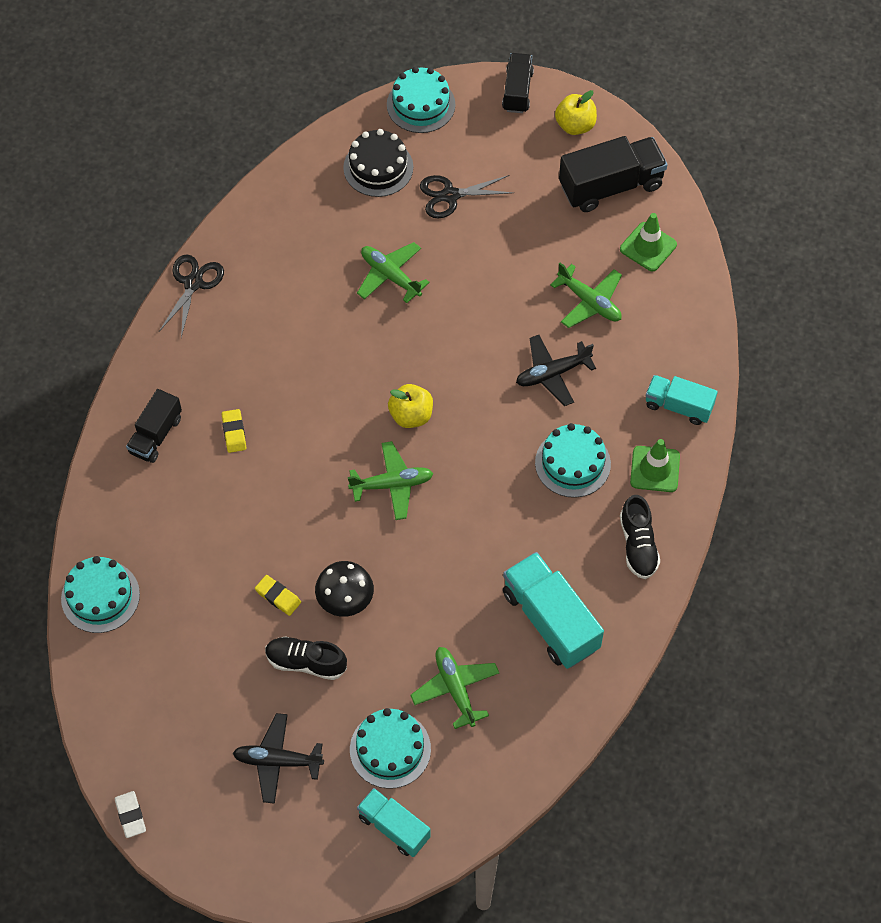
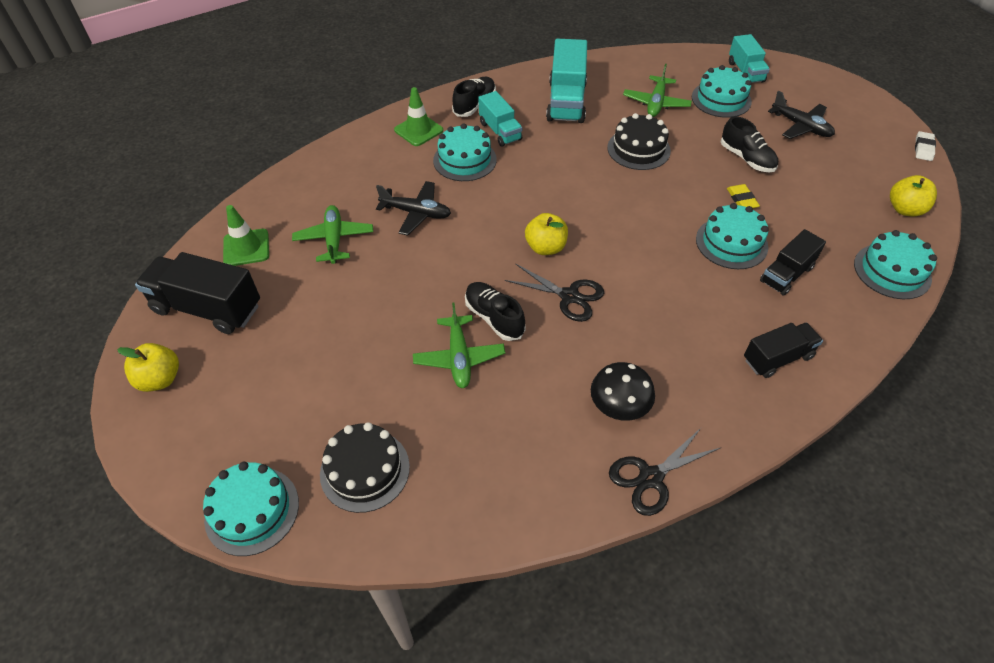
camera: 140 degrees left, 10 degrees down
yellow eraser [222,409,246,453] -> none
black mushroom [315,561,374,617] -> black mushroom moved to [591,362,655,421]
green plane [348,441,433,520] -> none
black scissors [420,175,514,218] -> black scissors moved to [505,264,604,322]
black truck [502,53,534,113] -> black truck moved to [760,229,826,296]
turquoise truck [646,375,718,425] -> turquoise truck moved to [478,91,522,147]
none -> black shoe [465,282,526,341]
none -> black cake [607,113,671,170]
none -> turquoise cake [696,203,769,269]
none -> yellow apple [890,175,937,216]

